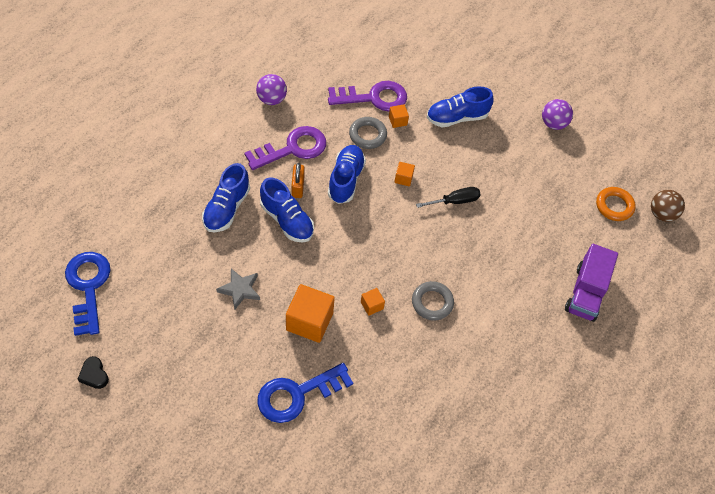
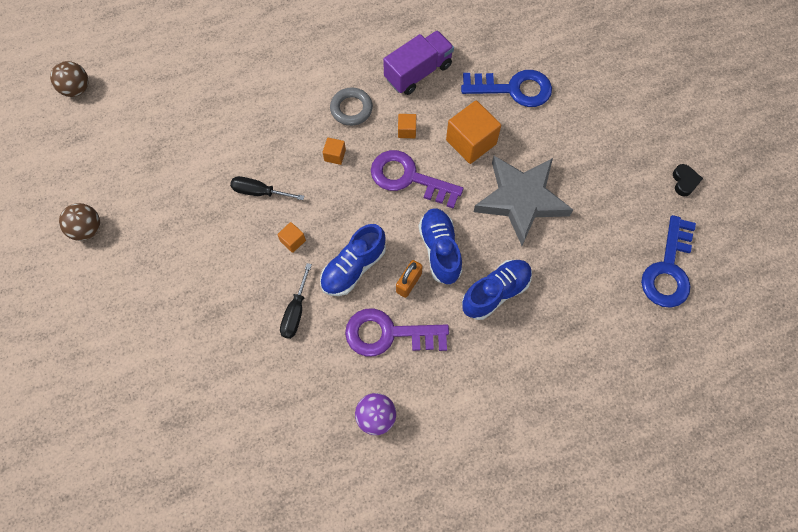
camera: 145 degrees left, 10 degrees up
grey star [216,268,260,310] -> grey star [474,156,573,246], size x2.07
purple key [328,81,407,111] -> purple key moved to [371,150,463,209]
grey ring [349,117,387,149] -> black screwdriver [280,263,312,339]
orange cube [389,104,409,128] -> orange cube moved to [323,138,346,165]
blue shoe [427,86,494,127] -> none
purple ball [542,99,573,130] -> brown ball [59,203,100,241]
purple truck [565,244,618,322] -> purple truck moved to [383,30,454,95]
orange ring [596,187,636,221] -> none

